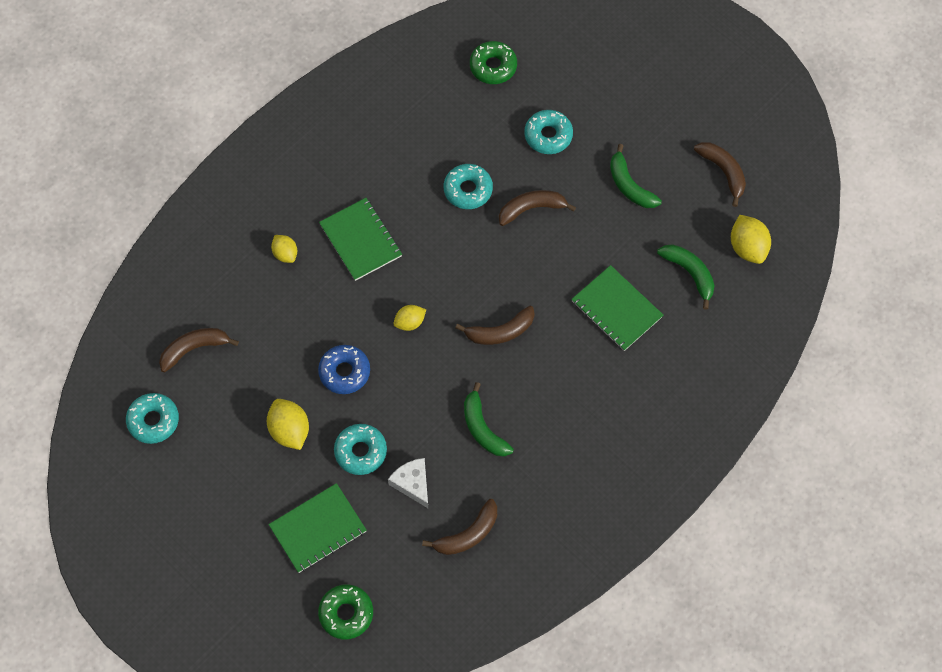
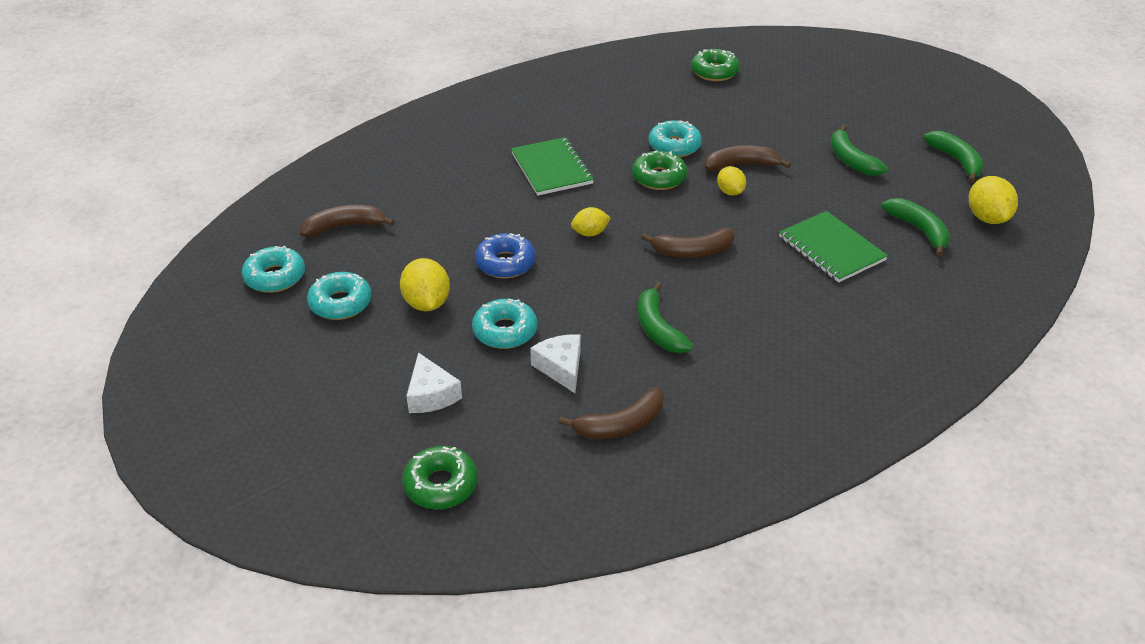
camera: 10 degrees right, 25 degrees down
green notebook [268,483,367,573] -> white cheese [406,352,462,413]
yellow lemon [271,235,297,263] -> yellow lemon moved to [717,166,746,196]
turquoise donut [524,110,573,154] -> turquoise donut moved to [307,272,372,320]
brown banana [694,142,746,207] -> green banana [924,131,984,183]
none -> green donut [632,151,687,190]

